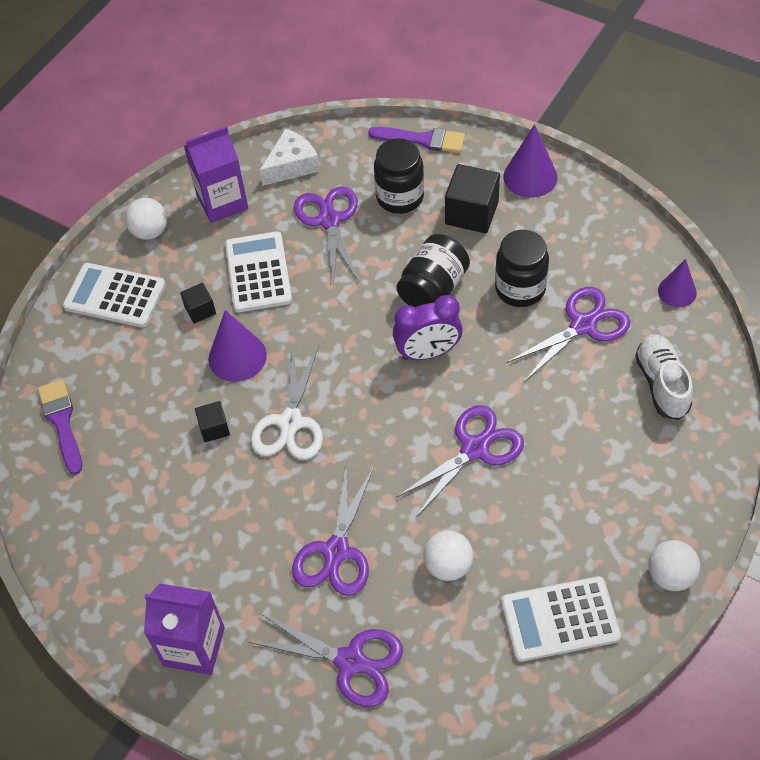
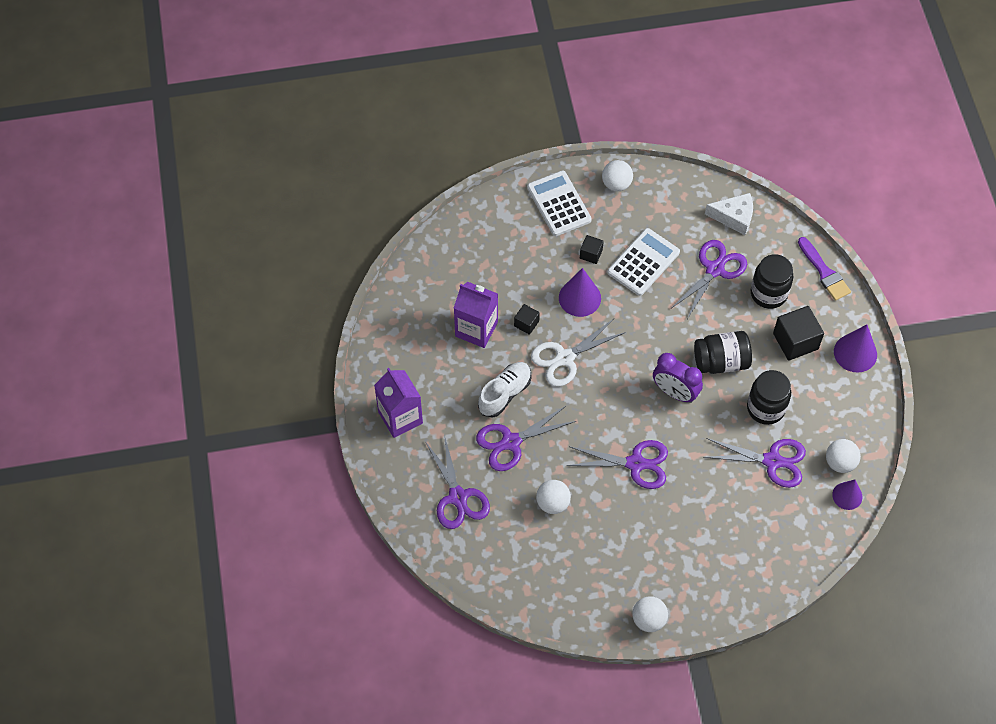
camera: 45 degrees right, 5 degrees up
purple brush [38,379,82,475] -> none
purple carton [184,126,248,223] -> purple carton moved to [454,282,498,348]
white calculator [501,576,621,662] -> none
white shoe [635,334,693,420] -> white shoe moved to [478,362,531,418]
none -> white ball [826,439,861,473]

